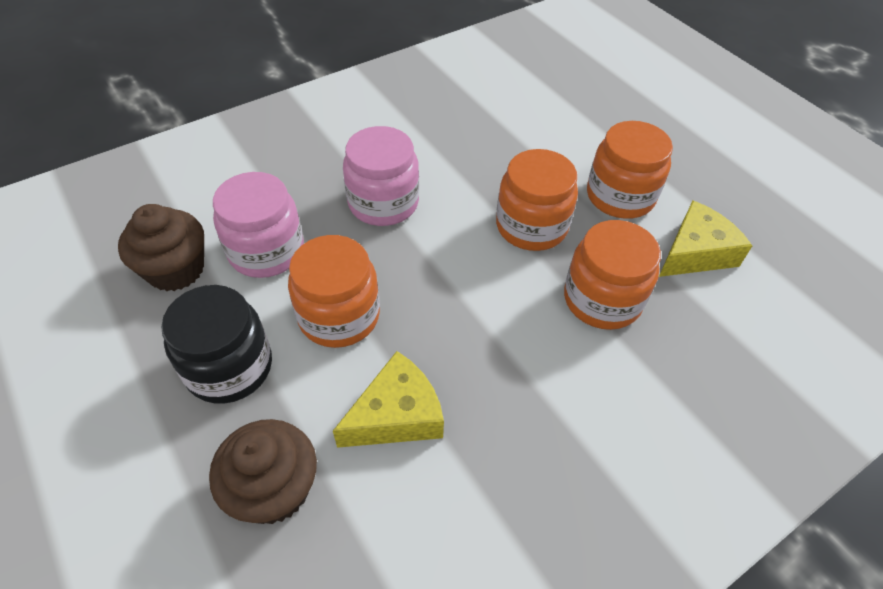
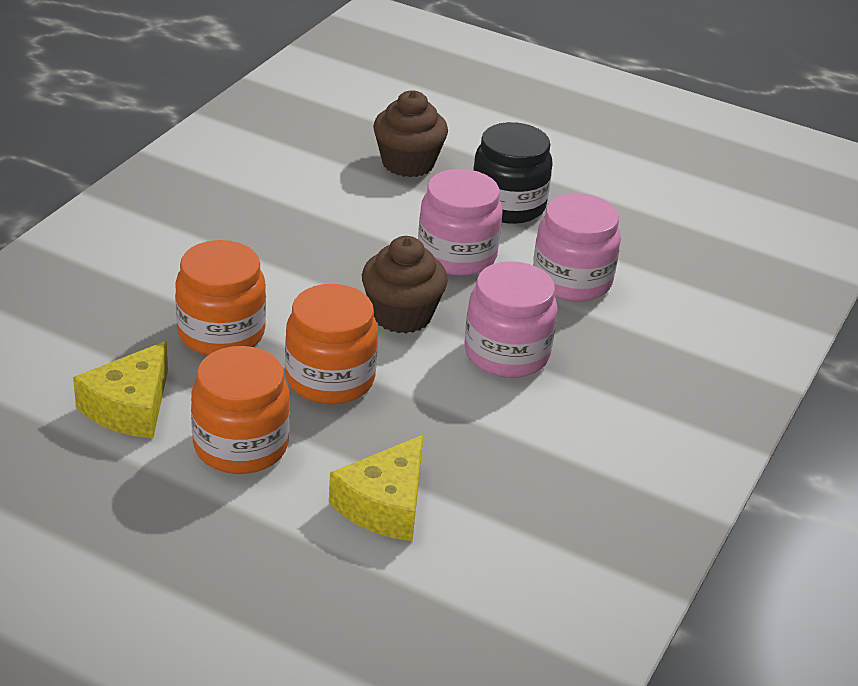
camera: 150 degrees right, 15 degrees down
brown cupcake [118,204,204,291] -> brown cupcake moved to [362,236,448,333]
orange jar [288,235,380,348] -> pink jar [418,169,503,276]
yellow cheese [333,351,444,448] -> yellow cheese moved to [329,435,423,541]

